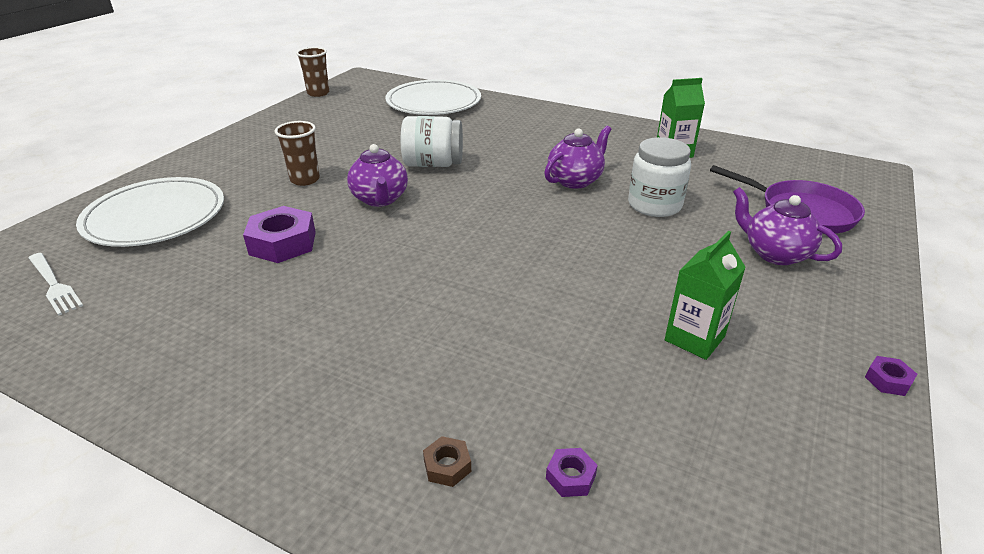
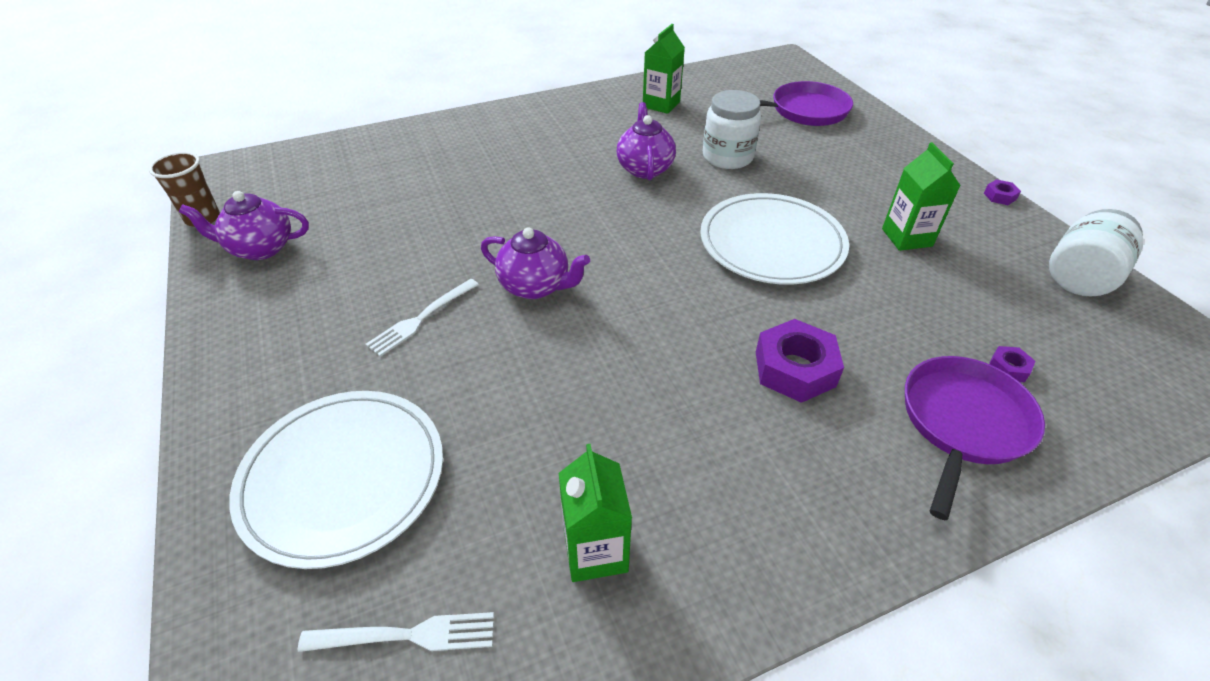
camera: 50 degrees left, 10 degrees up
purple nut [243,206,316,263] -> purple nut moved to [756,319,844,403]
brown cup [275,121,320,186] -> white fork [366,279,479,356]
white plate [385,79,481,115] -> white plate moved to [700,193,849,285]
white jar [401,116,463,167] -> white jar moved to [1049,209,1143,296]
brown nut [423,436,471,487] -> purple pan [905,356,1045,520]
purple teapot [733,187,842,265] -> purple teapot moved to [179,191,309,260]
none -> green carton [559,444,632,582]

